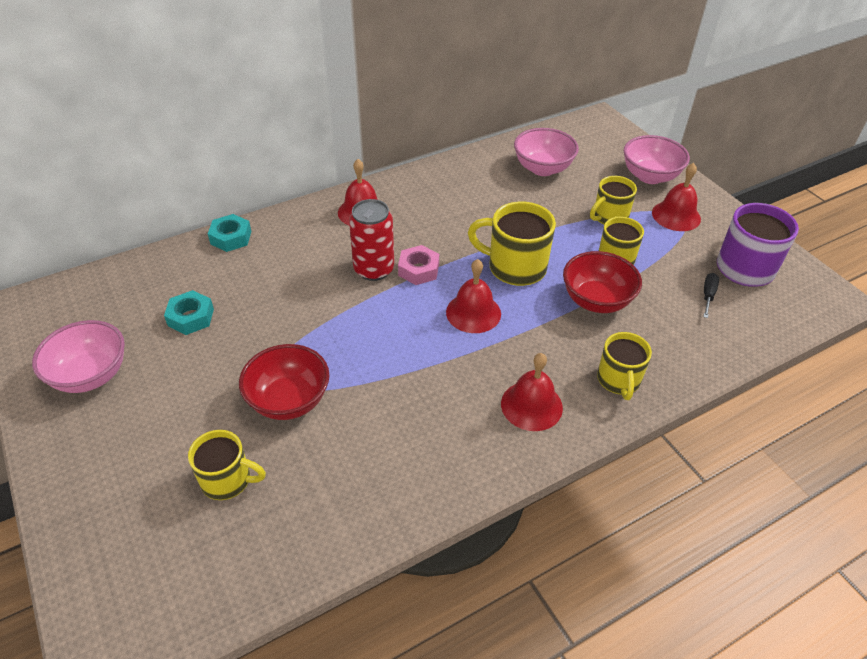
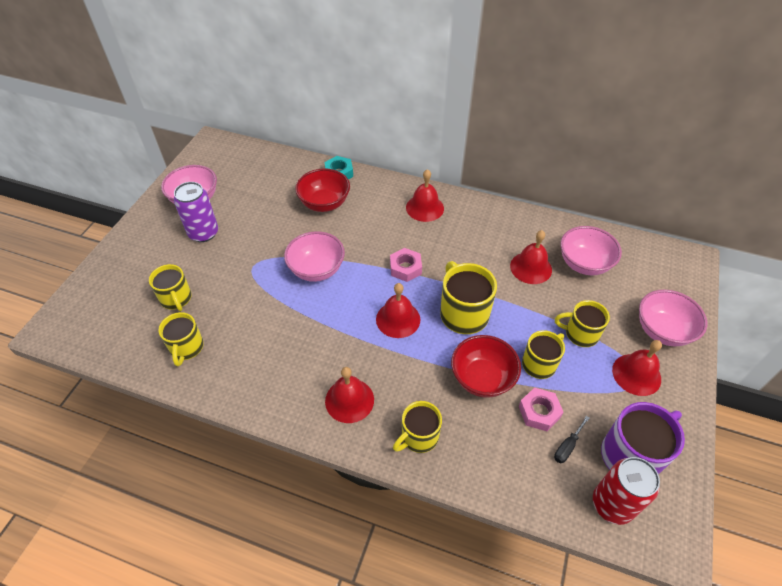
camera: 50 degrees right, 5 degrees up
turquoise nut [164,290,214,335] -> none
red bowl [239,344,329,420] -> red bowl moved to [295,168,350,212]
red can [349,199,394,281] -> red can moved to [593,457,660,525]
black screwdriver [703,273,719,318] -> black screwdriver turned 150 degrees clockwise [554,416,589,463]
none -> yellow mug [158,312,204,366]
none -> purple can [174,182,218,242]
none -> pink bowl [284,231,345,282]
none -> red bell [510,230,552,284]
none -> pink nut [519,388,563,431]

